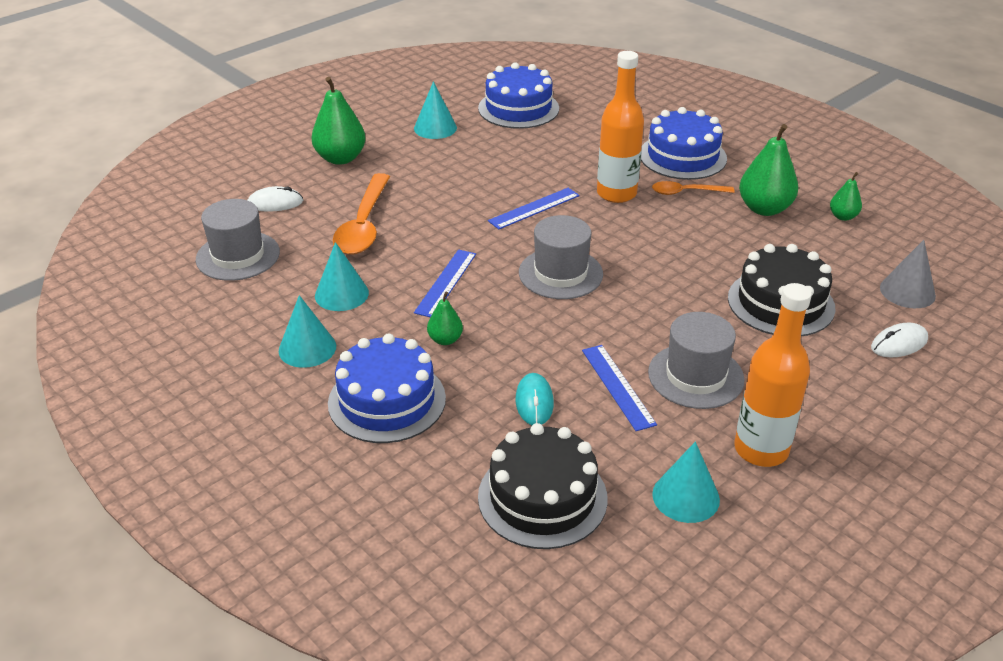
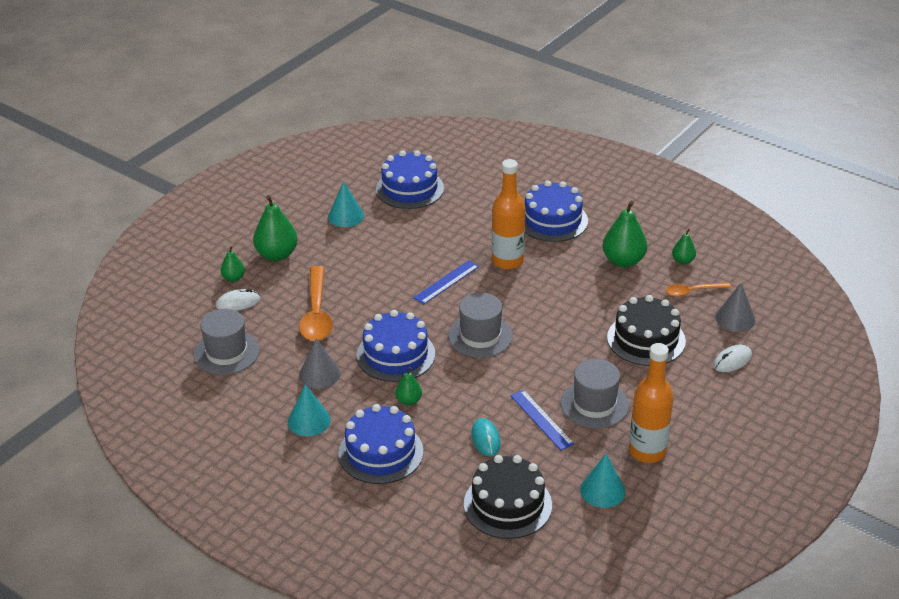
camera: 10 degrees left, 0 degrees up
turquoise cone [315,242,369,311] -> grey cone [299,338,340,389]
blue ruler [414,250,476,317] -> blue cake [356,310,435,382]
orange spoon [652,181,735,195] -> orange spoon moved to [666,282,731,297]
none -> green pear [221,246,245,282]

